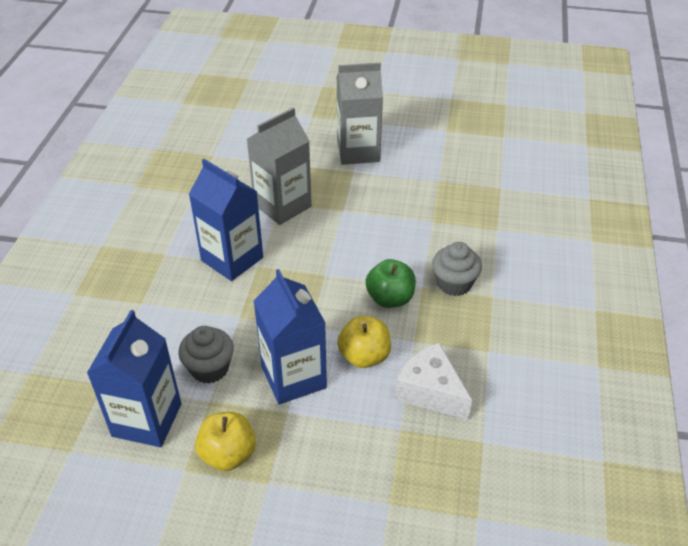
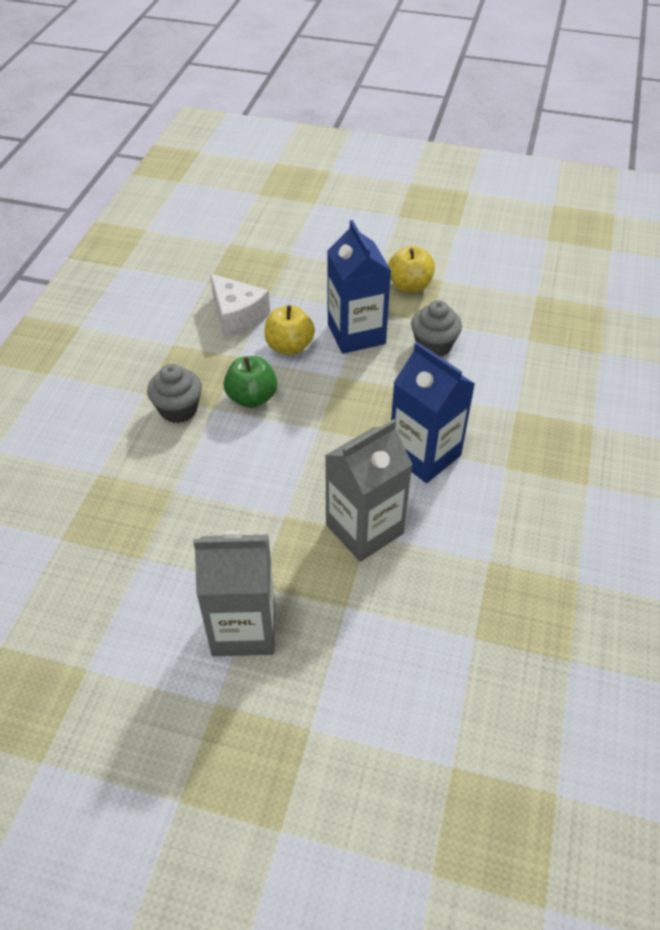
camera: 175 degrees left, 5 degrees up
blue carton [87,310,182,447] -> none

